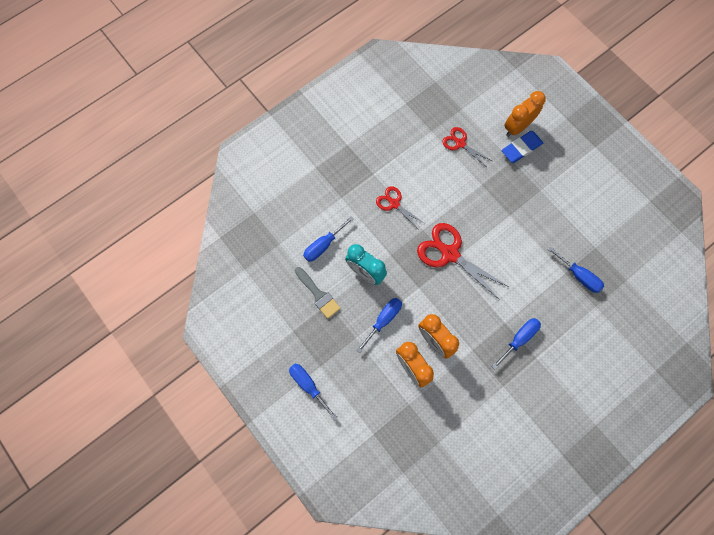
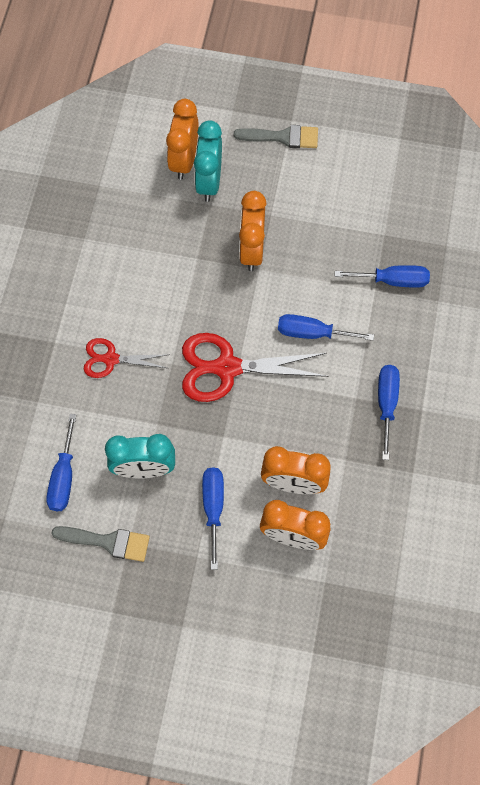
camera: 40 degrees left, 5 degrees down
blue screwdriver [289,363,338,420] -> blue screwdriver moved to [278,314,374,341]
red scissors [442,127,492,167] -> none
blue eraser [501,131,543,163] -> turquoise clock [194,120,222,202]
none -> grey brush [234,125,318,148]
none -> orange clock [239,191,266,271]

